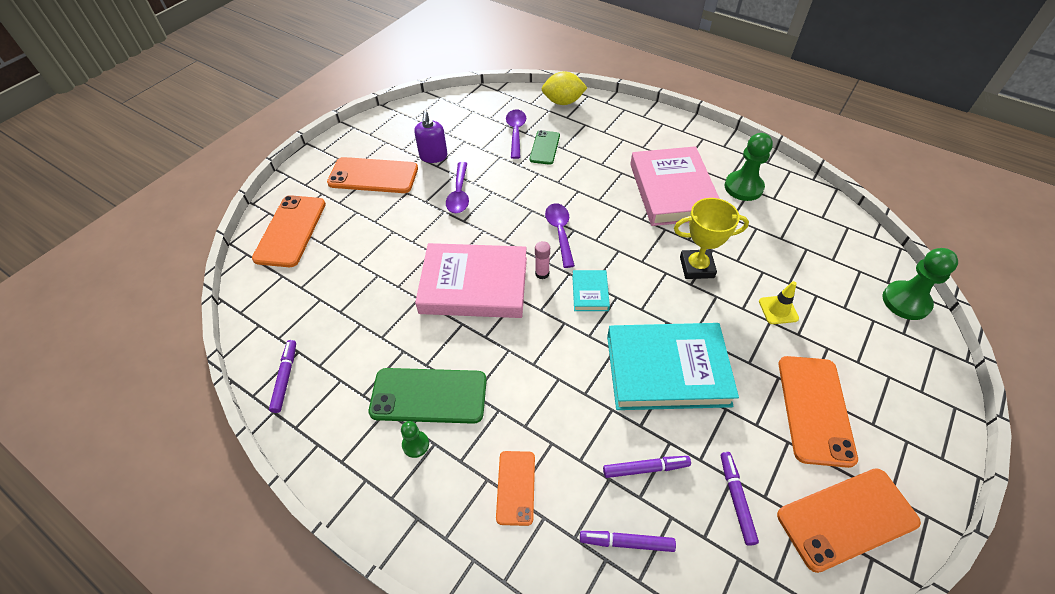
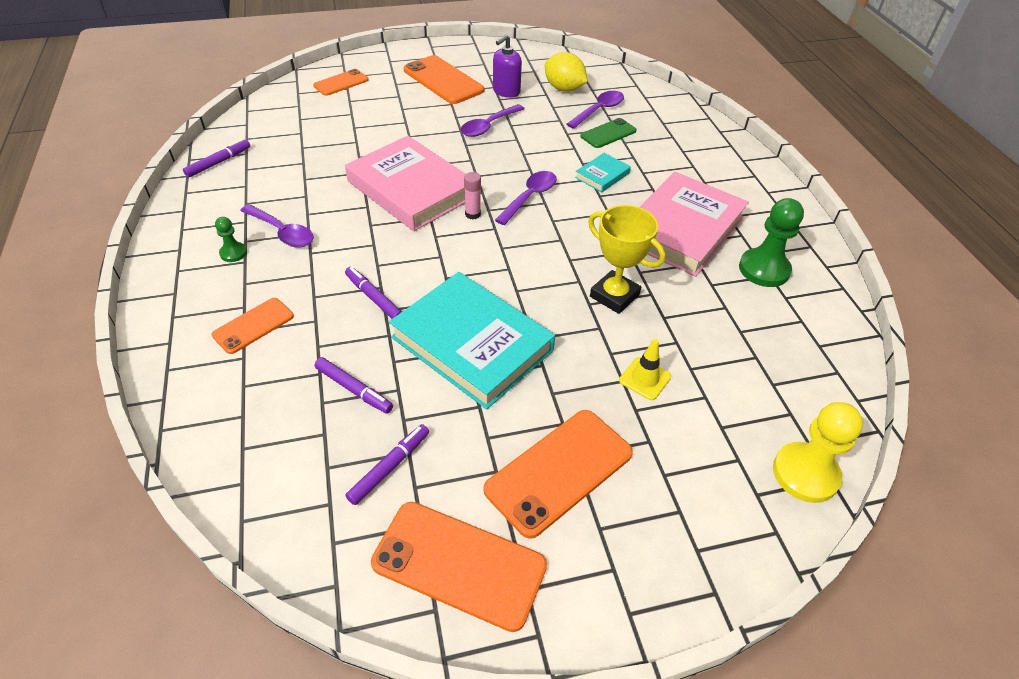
camera: 40 degrees right, 5 degrees down
orange phone [252,195,326,267] -> orange phone [313,69,369,96], size x0.59
green phone [369,368,487,424] -> purple spoon [240,204,314,248]
yellow lemon [542,71,587,105] -> yellow lemon moved to [545,52,588,92]
turquoise book [572,270,610,311] -> turquoise book moved to [575,153,631,193]
purple marker [580,531,676,552] -> purple marker moved to [345,267,402,319]
green pawn [882,248,958,320] -> yellow pawn [773,402,863,503]

